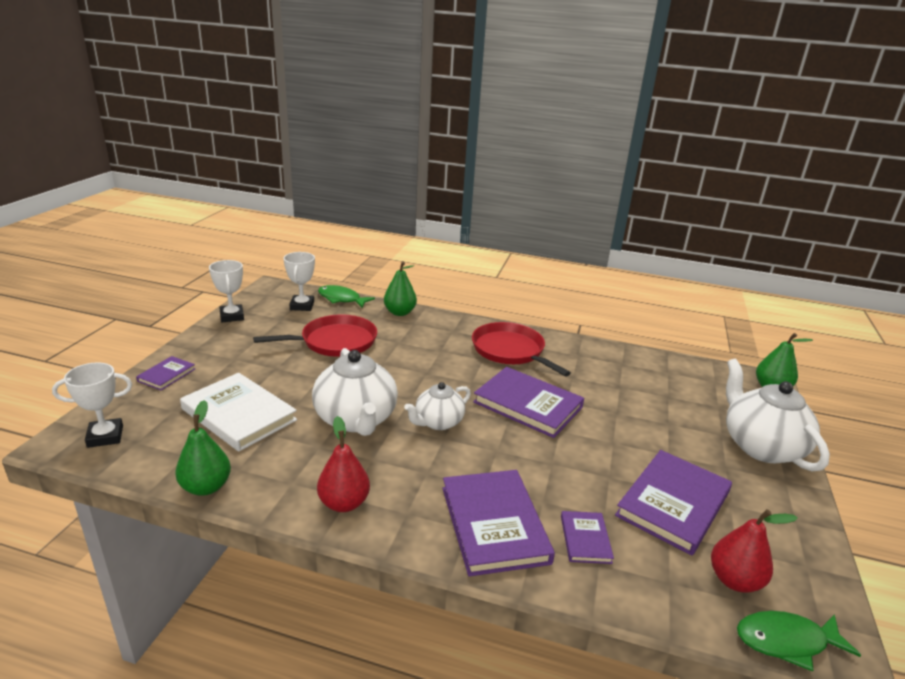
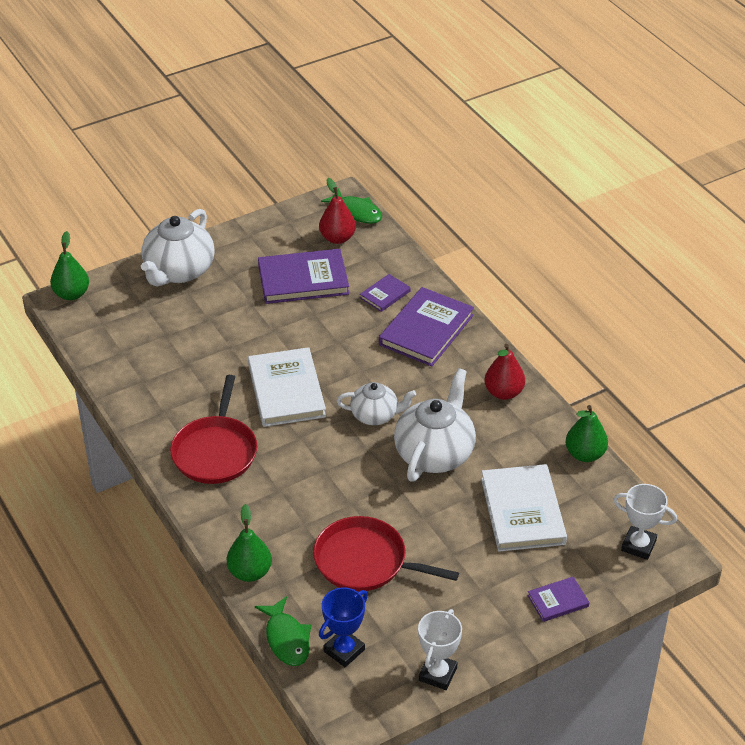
camera: 135 degrees left, 15 degrees up
white trophy [283,252,315,311] -> blue trophy [319,587,368,667]
purple book [473,367,584,438] -> white book [248,347,326,427]

